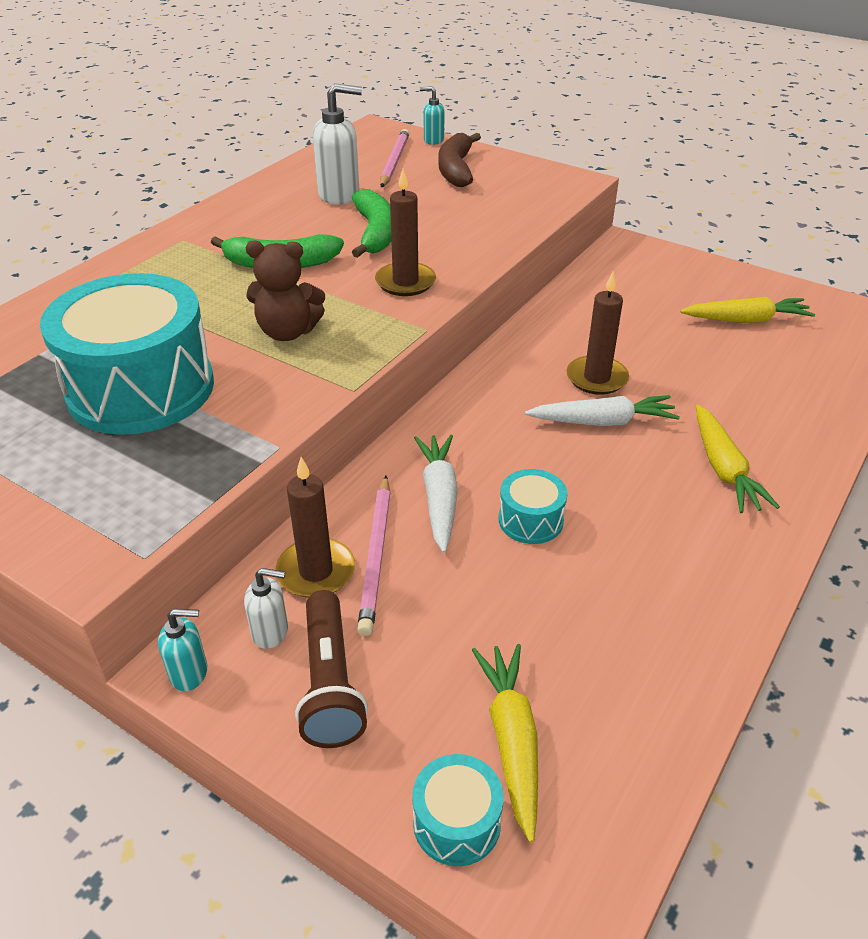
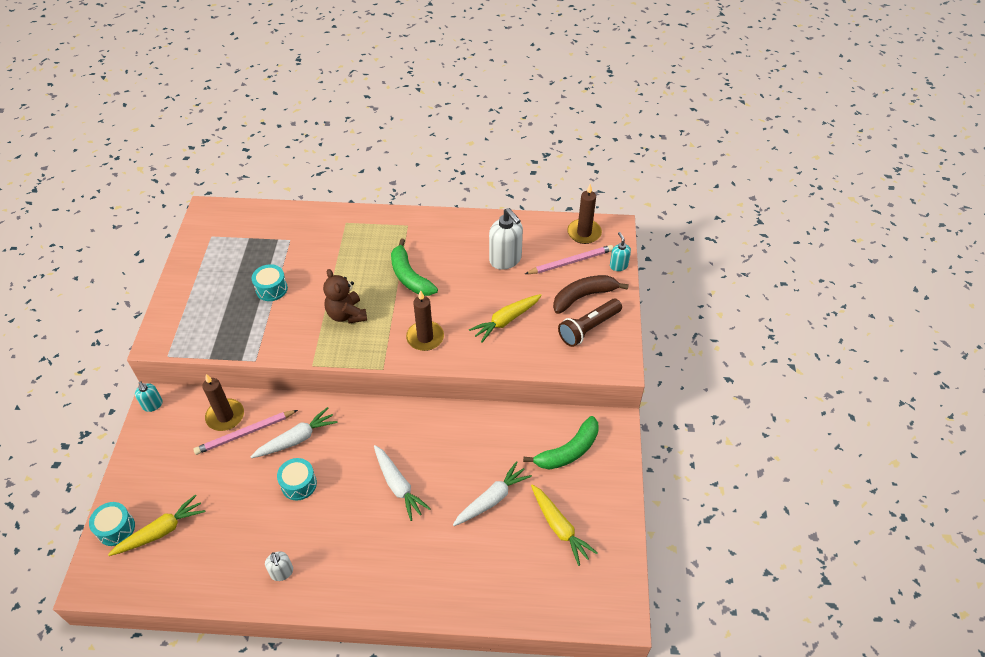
camera: 60 degrees right, 10 degrees up
turquoise drum [40,273,214,435] -> turquoise drum [252,264,288,301], size x0.43
white soap dispenser [244,568,288,649] -> white soap dispenser moved to [265,551,293,581]
brown flashlight [295,590,368,748] -> brown flashlight moved to [558,299,622,347]
green banana [352,189,391,258] -> green banana moved to [523,416,599,469]
brown candle [566,272,629,395] -> brown candle moved to [567,184,602,244]
yellow carrot [696,405,780,513] -> yellow carrot moved to [469,294,542,343]
none -> white carrot [453,461,532,526]

